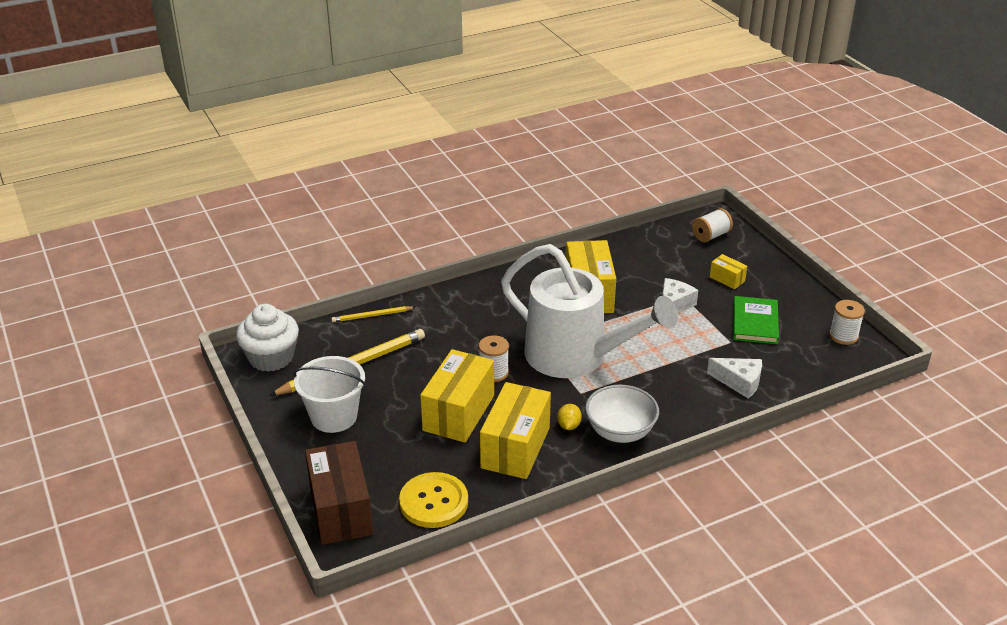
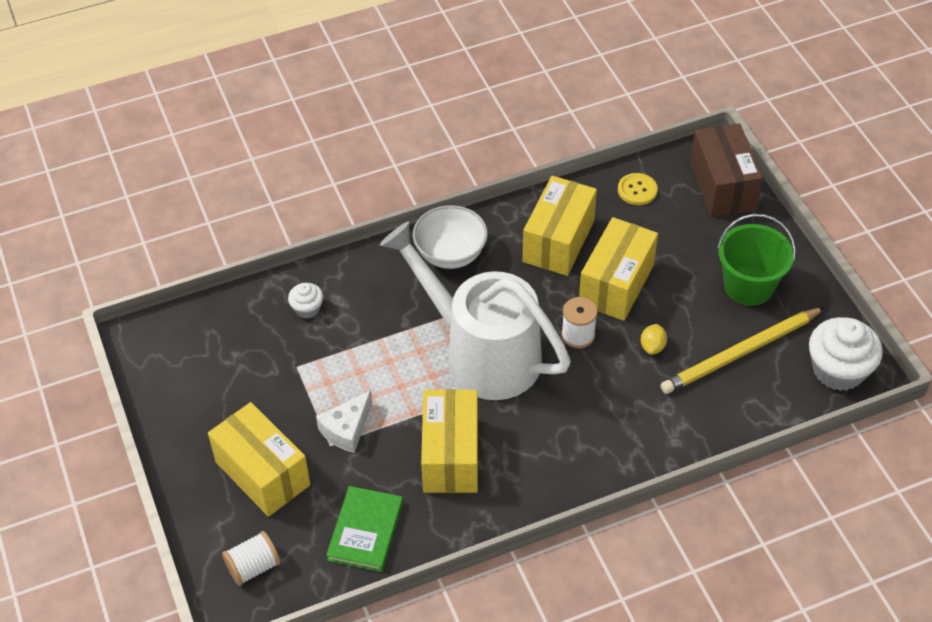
camera: 175 degrees left, 15 degrees up
white bucket [293,356,365,433] -> green bucket [717,214,796,306]
yellow pencil [331,306,415,322] -> none
yellow button [399,472,468,528] -> yellow button [618,173,658,205], size x0.62
yellow lemon [557,404,582,430] -> yellow lemon moved to [641,324,667,355]
white cheese [707,358,762,399] -> white cupcake [288,283,323,319]
yellow box [710,254,747,289] -> yellow box [208,402,310,517], size x2.15
green book [733,296,779,344] -> green book moved to [326,486,403,572]
white spool [829,300,865,345] -> none

